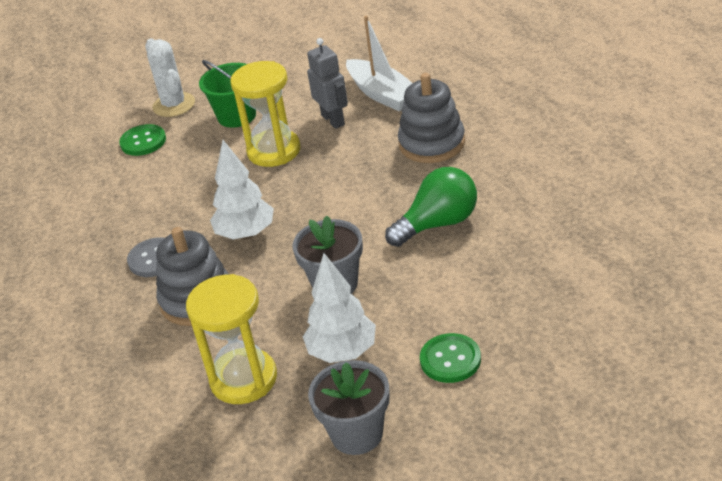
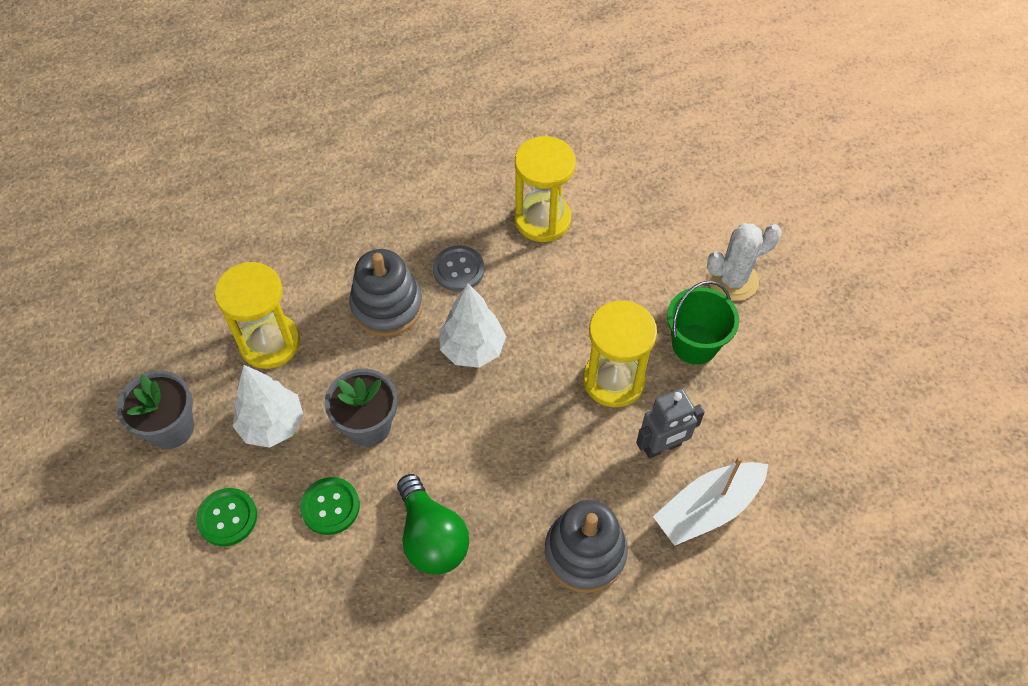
camera: 90 degrees right, 20 degrees up
green button [119,124,166,156] -> green button moved to [300,477,360,535]
none -> yellow hourglass [515,136,576,242]

